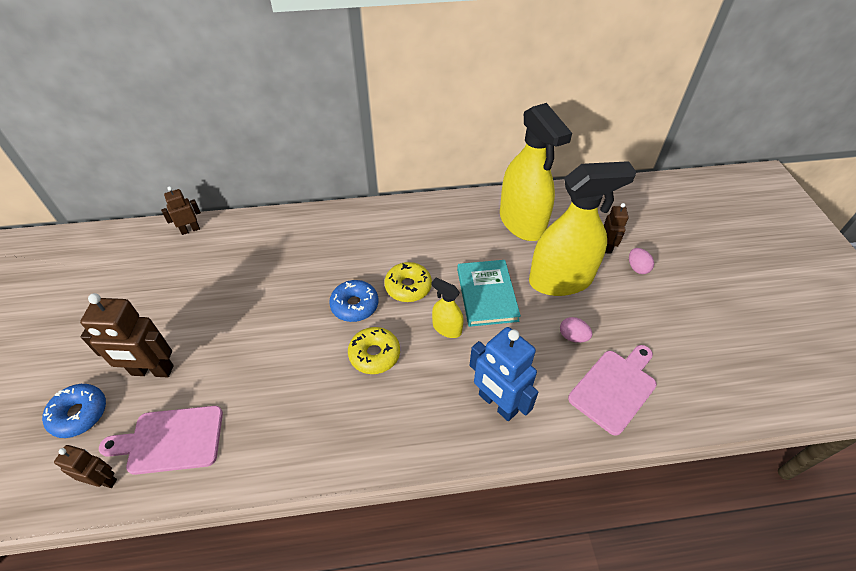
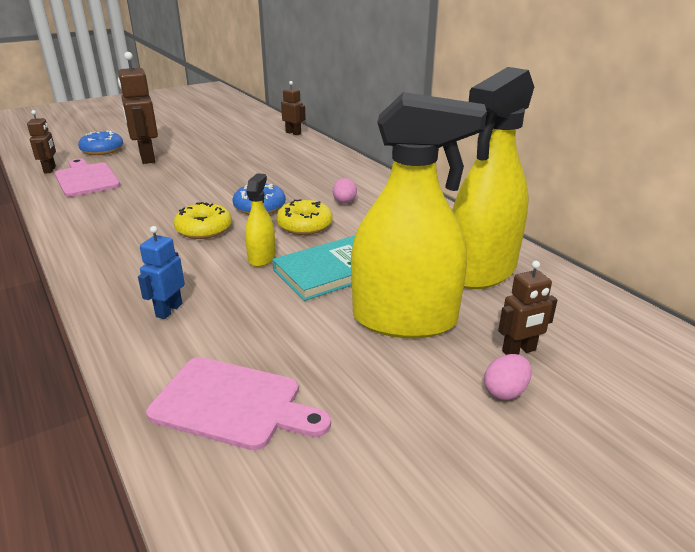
camera: 65 degrees right, 20 degrees down
blue robot [470,327,538,421] -> blue robot [138,226,185,319], size x0.56
yellow spray bottle [529,161,636,296] -> yellow spray bottle turned 45 degrees counterclockwise [351,92,487,338]
pink egg [560,317,592,343] -> pink egg moved to [333,178,357,204]

